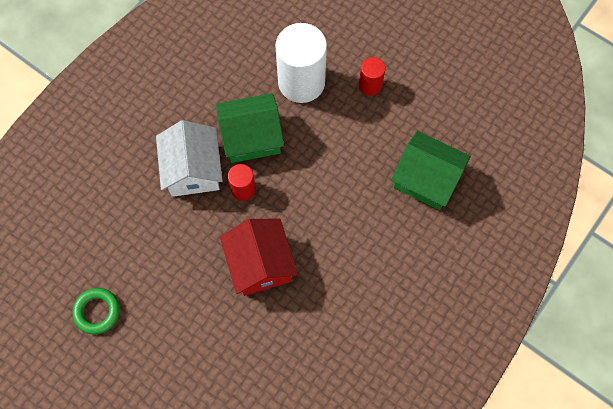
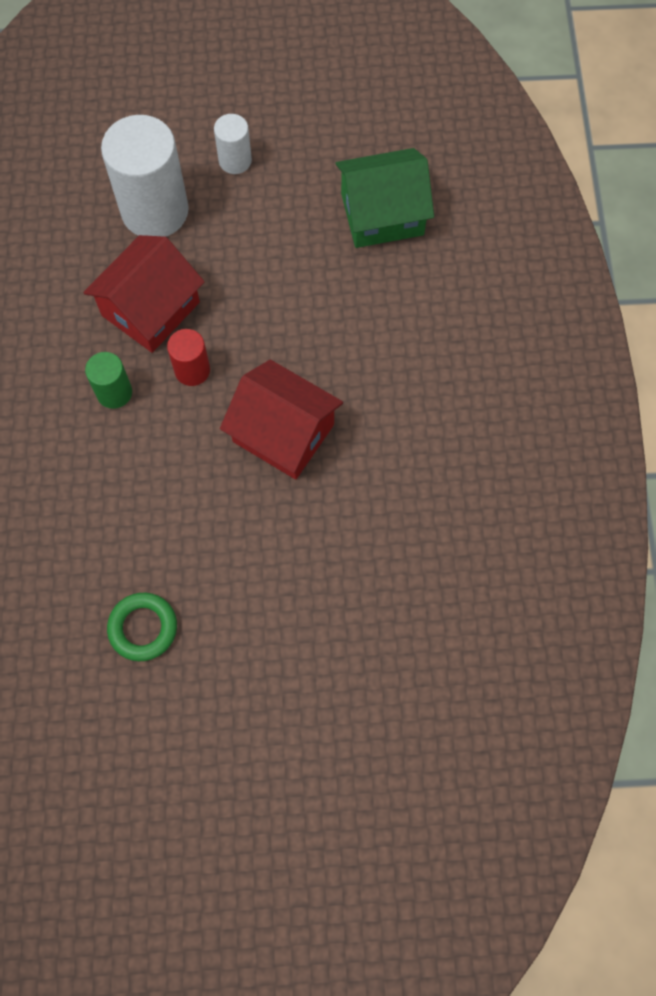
camera: 40 degrees left, 0 degrees up
white house [156,120,223,197] -> green cylinder [85,352,132,409]
green house [216,93,284,163] -> red house [83,235,204,353]
red cylinder [359,57,386,96] -> white cylinder [214,114,252,174]

